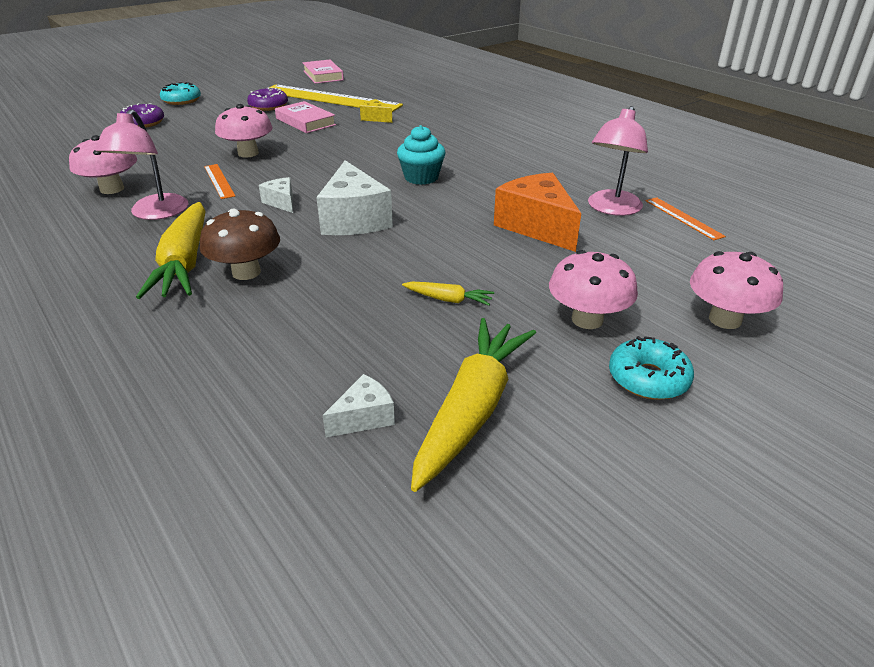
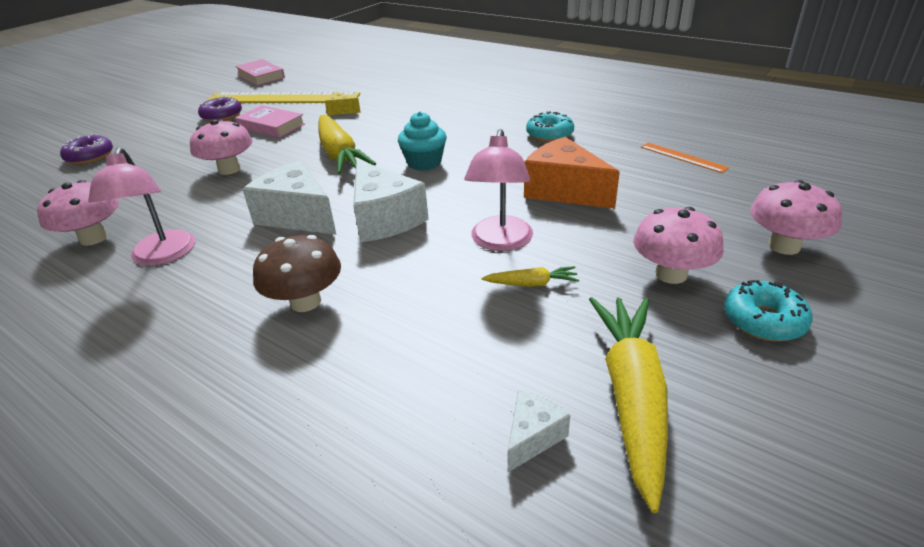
camera: 15 degrees left, 0 degrees up
yellow carrot [136,202,205,299] -> yellow carrot moved to [318,115,376,174]
turquoise donut [160,82,201,105] -> turquoise donut moved to [526,111,574,142]
orange ruler [204,164,235,199] -> none
white cheese [259,177,293,213] -> white cheese [242,160,337,235], size x2.00
pink lamp [588,106,648,216] -> pink lamp moved to [464,129,533,251]

